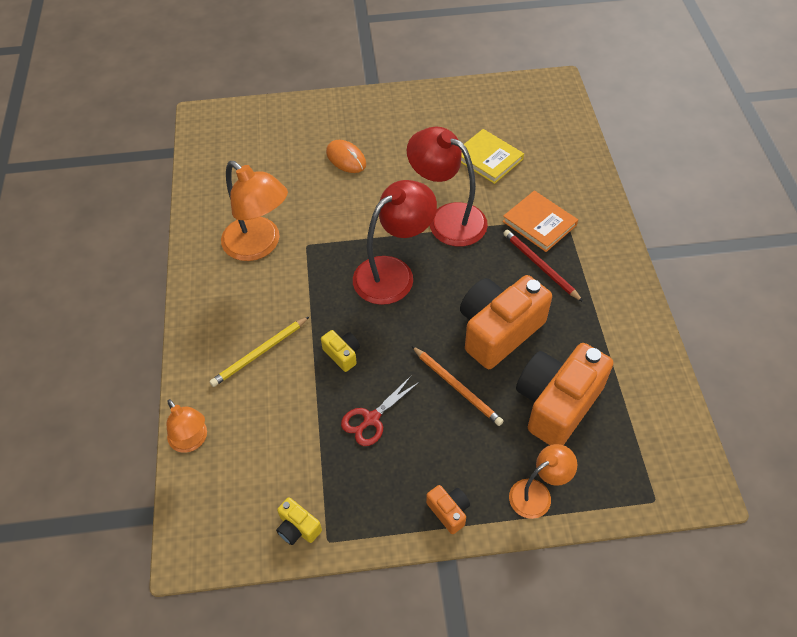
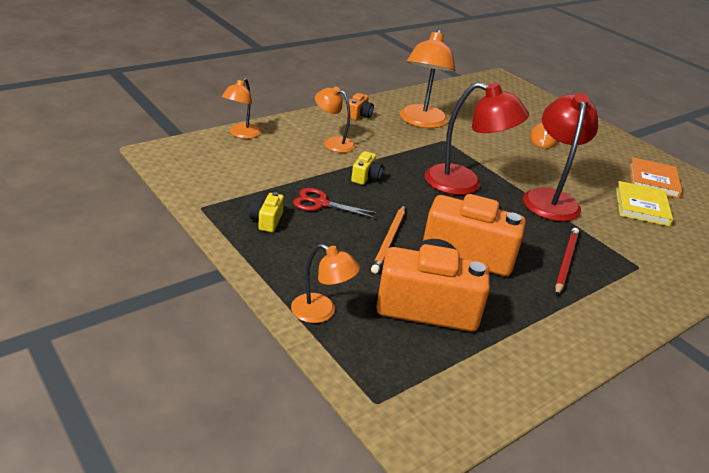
camera: 55 degrees right, 20 degrees down
yellow pencil [210,316,310,387] -> orange lamp [315,86,355,153]
yellow camera [276,497,322,545] -> yellow camera moved to [249,192,284,232]
orange camera [426,485,470,534] -> orange camera moved to [346,93,374,120]
orange book [502,190,578,252] -> orange book moved to [630,157,682,198]

